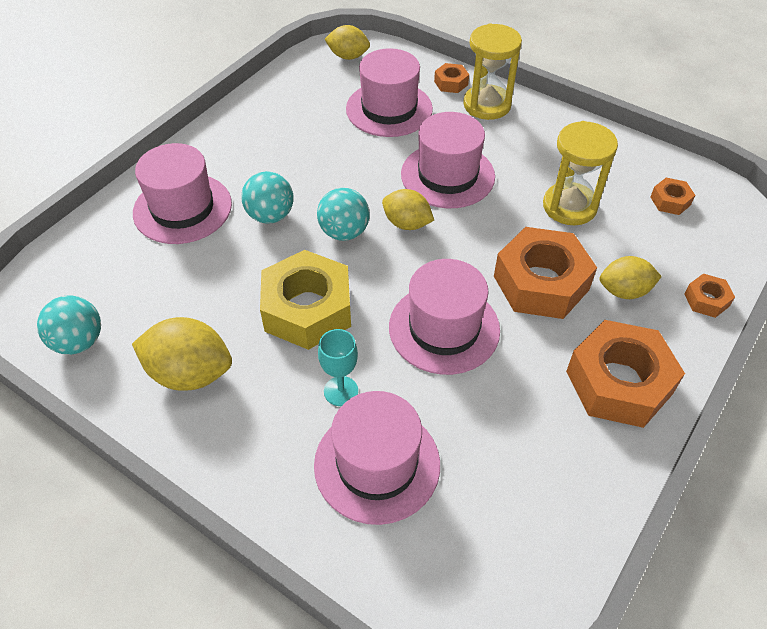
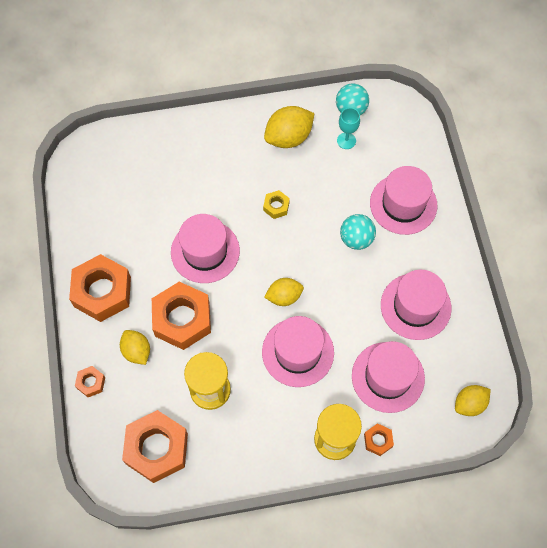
camera: 135 degrees right, 15 degrees up
yellow nut [260,250,351,350] -> yellow nut [263,190,290,219], size x0.45
pink hat [314,391,440,525] -> pink hat moved to [381,270,452,340]
turquoise ball [317,188,369,241] -> none
turquoise goblet [318,329,358,406] -> turquoise goblet moved to [337,108,360,149]
yellow lemon [599,256,662,299] -> yellow lemon turned 75 degrees counterclockwise [120,330,150,365]
orange nut [650,178,695,215] -> orange nut [122,410,188,483], size x2.20

